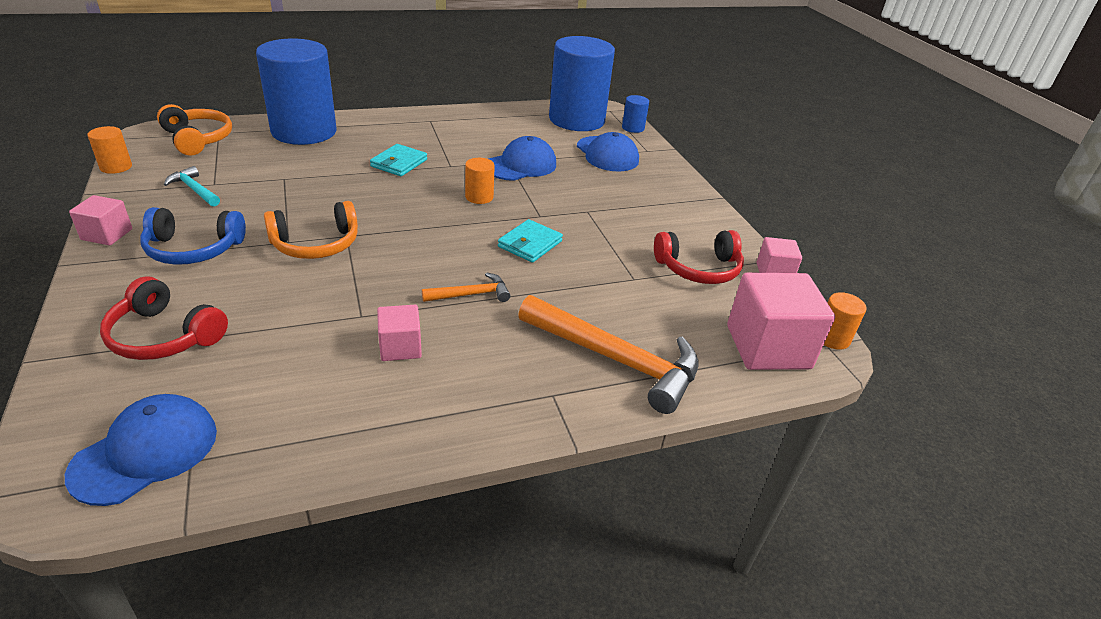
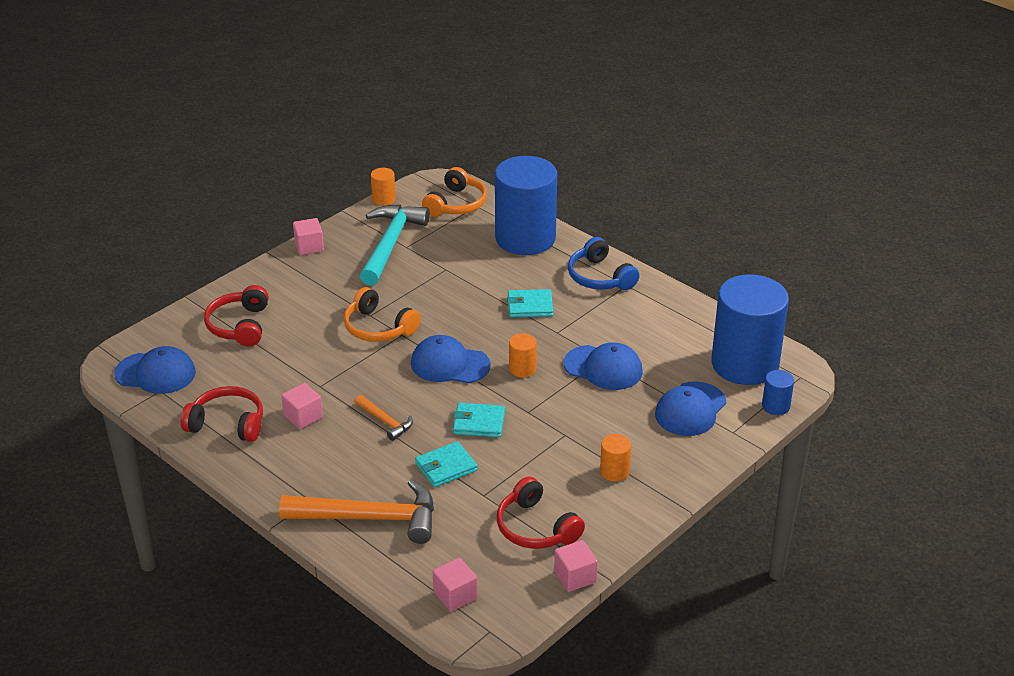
camera: 65 degrees right, 0 degrees up
blue headphones [140,207,246,265] -> blue headphones moved to [568,237,639,290]
turquoise hammer [164,166,220,206] -> turquoise hammer [360,204,430,286], size x2.05
orange hammer [518,295,699,414] -> orange hammer turned 90 degrees counterclockwise [279,479,434,544]
pink cube [727,272,835,370] -> pink cube [433,558,477,612], size x0.53
orange cylinder [824,292,867,350] -> orange cylinder moved to [600,434,631,482]
none -> red headphones [181,386,263,442]
none -> blue cap [411,335,491,383]
none -> turquoise wallet [415,441,477,487]

